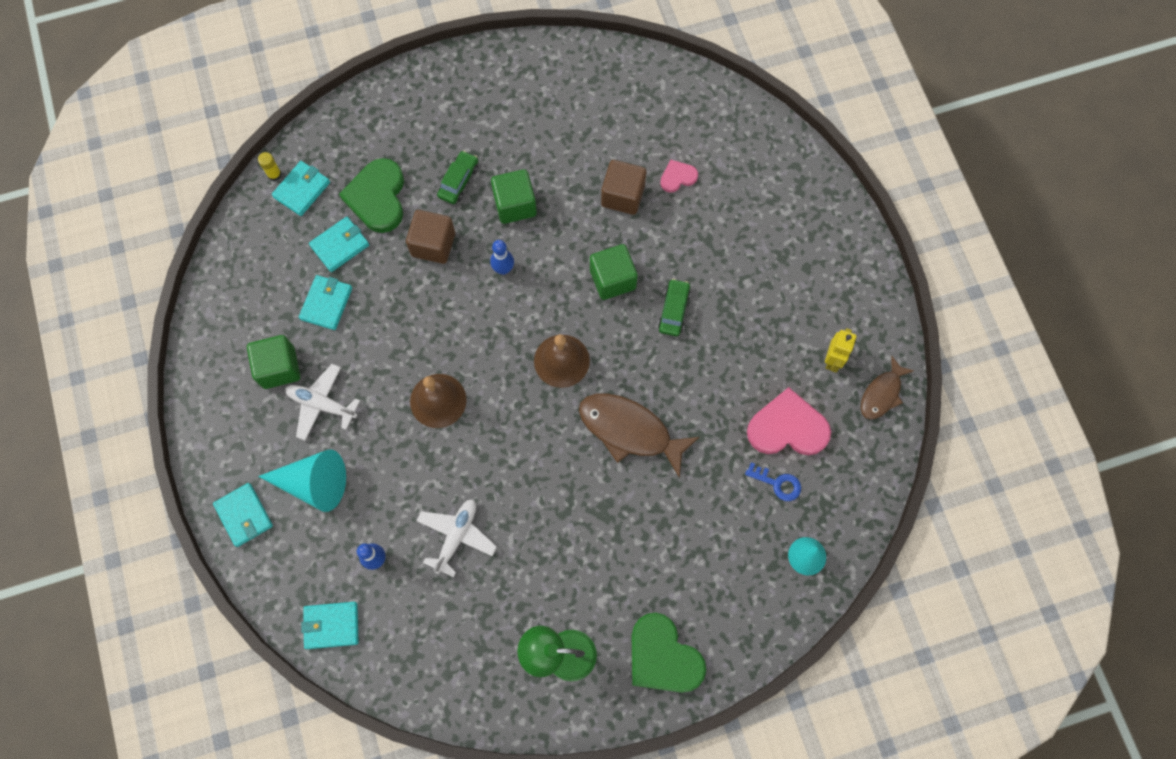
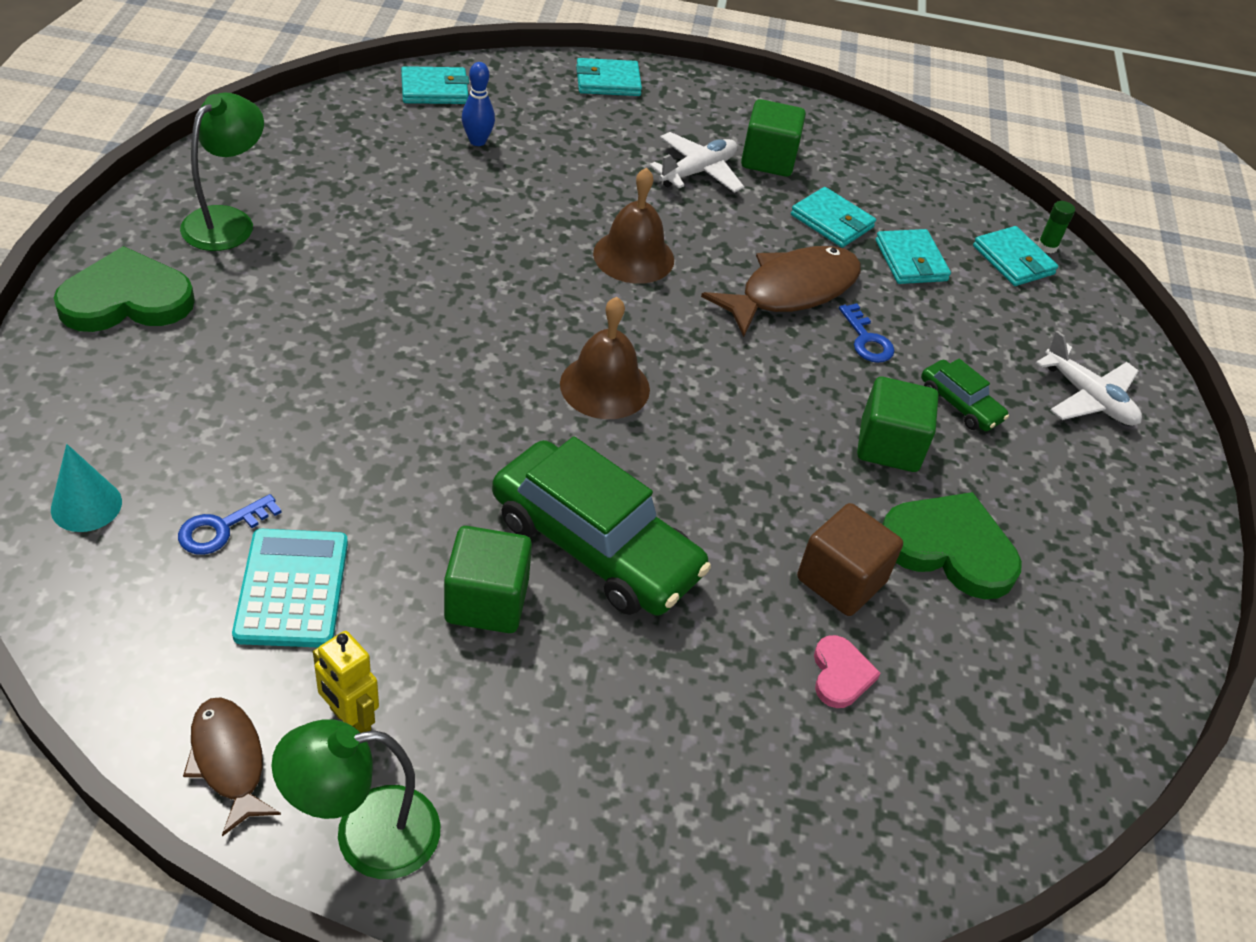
camera: 110 degrees right, 25 degrees down
yellow glue stick [258,152,282,181] -> green glue stick [1037,201,1075,253]
turquoise cone [258,449,346,512] -> none
turquoise wallet [301,602,359,649] -> turquoise wallet turned 60 degrees clockwise [401,66,469,104]
green heart [339,158,404,233] -> green heart moved to [883,492,1022,599]
brown cube [406,210,455,264] -> blue key [839,303,894,363]
white plane [417,499,497,577] -> white plane moved to [1036,330,1142,426]
blue bowling pin [490,240,514,275] -> none
brown fish [579,393,699,478] -> brown fish moved to [701,246,861,337]
green cube [590,244,638,300] -> green cube moved to [444,526,532,633]
green car [658,279,691,336] -> green car [492,436,711,616], size x2.13
pink heart [747,387,831,455] -> turquoise calculator [232,529,348,647]
none -> green lamp [272,719,441,879]

